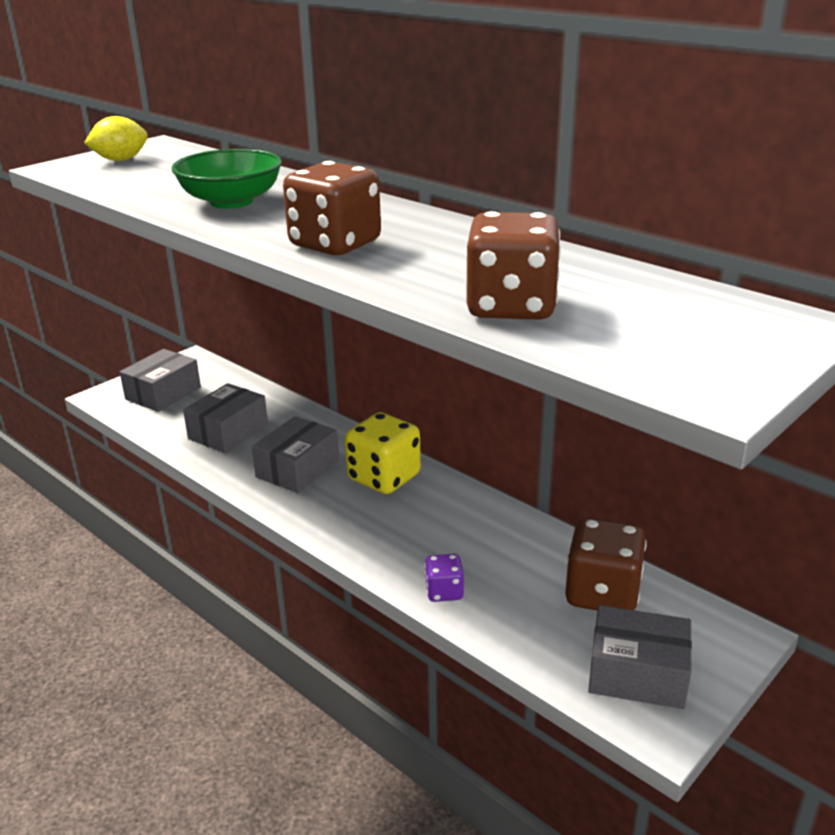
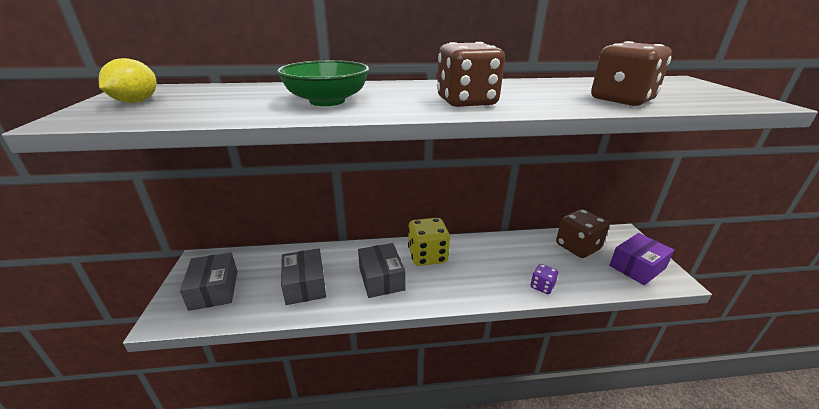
camera: 50 degrees left, 0 degrees up
grey box [588,605,692,709] -> purple box [609,233,675,285]

